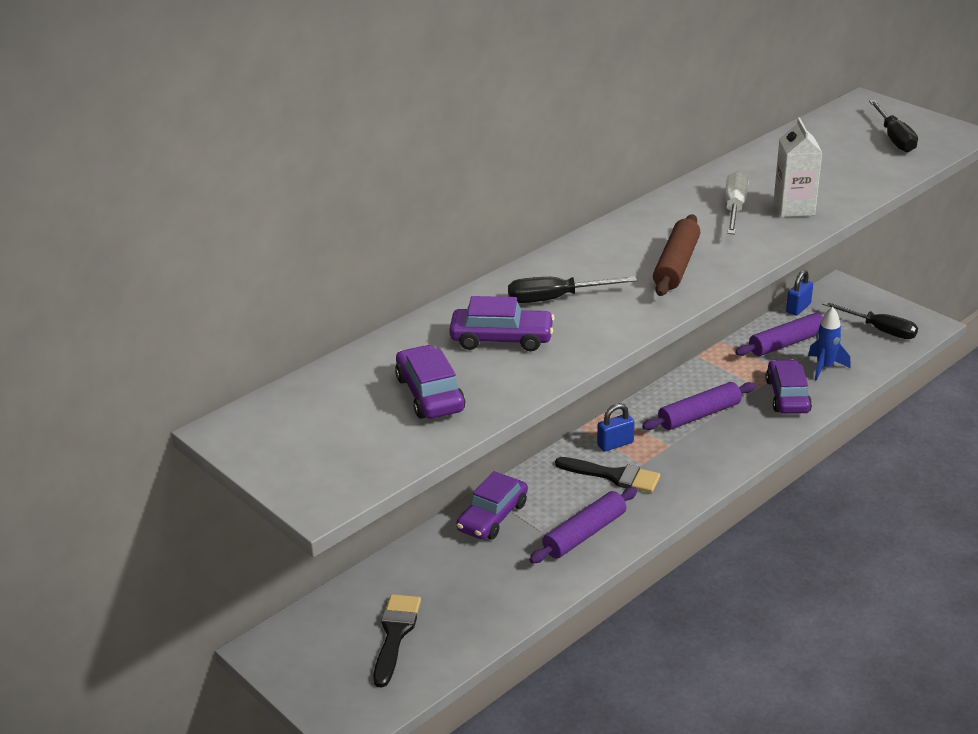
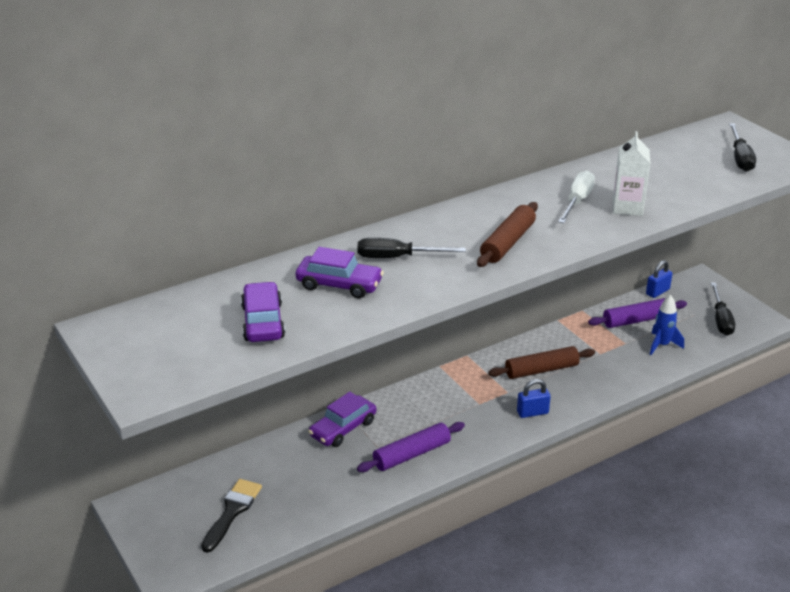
camera: 10 degrees right, 0 degrees up
black brush [555,457,660,493] -> none
blue padlock [597,403,635,452] -> blue padlock moved to [517,379,551,418]
purple rolling pin [642,382,756,430] -> brown rolling pin [488,346,595,379]
purple car [766,360,812,414] -> none
black screwdriver [822,301,918,339] -> black screwdriver turned 45 degrees clockwise [711,283,735,336]

